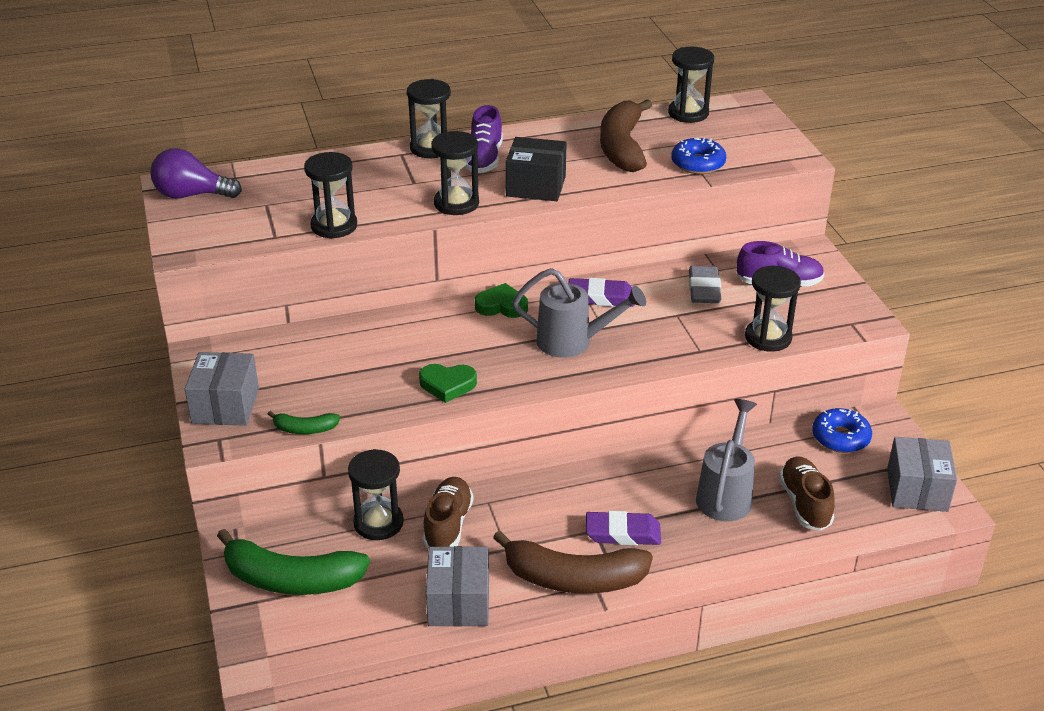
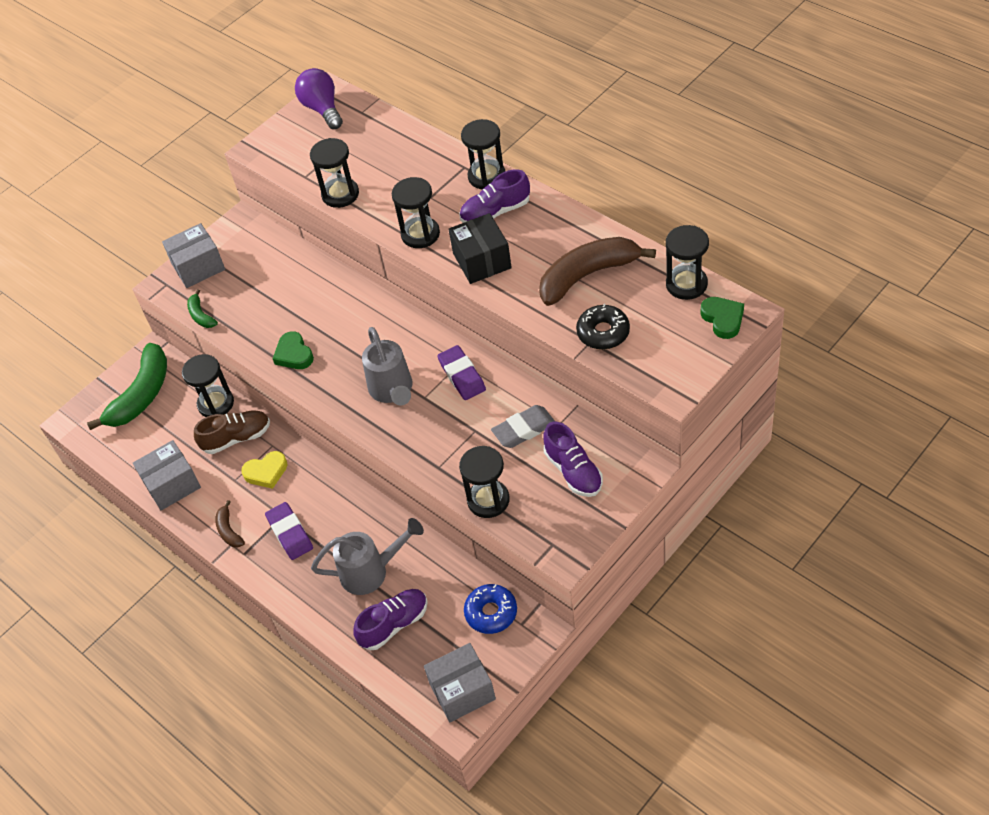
camera: 65 degrees right, 15 degrees up
green banana [217,529,370,595] -> green banana turned 135 degrees counterclockwise [87,343,167,430]
green heart [475,283,528,318] -> green heart moved to [701,297,744,339]
brown banana [493,531,653,594] -> brown banana [215,500,245,548], size x0.47
blue donut [671,138,726,174] -> black donut [576,304,630,350]
brown shoe [779,456,835,531] -> purple shoe [354,589,428,650]
none -> yellow heart [241,451,287,489]

